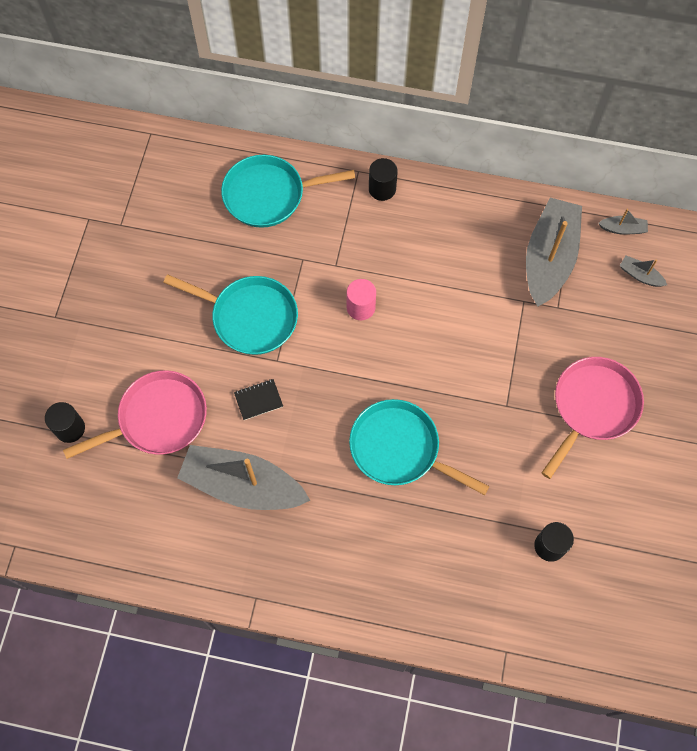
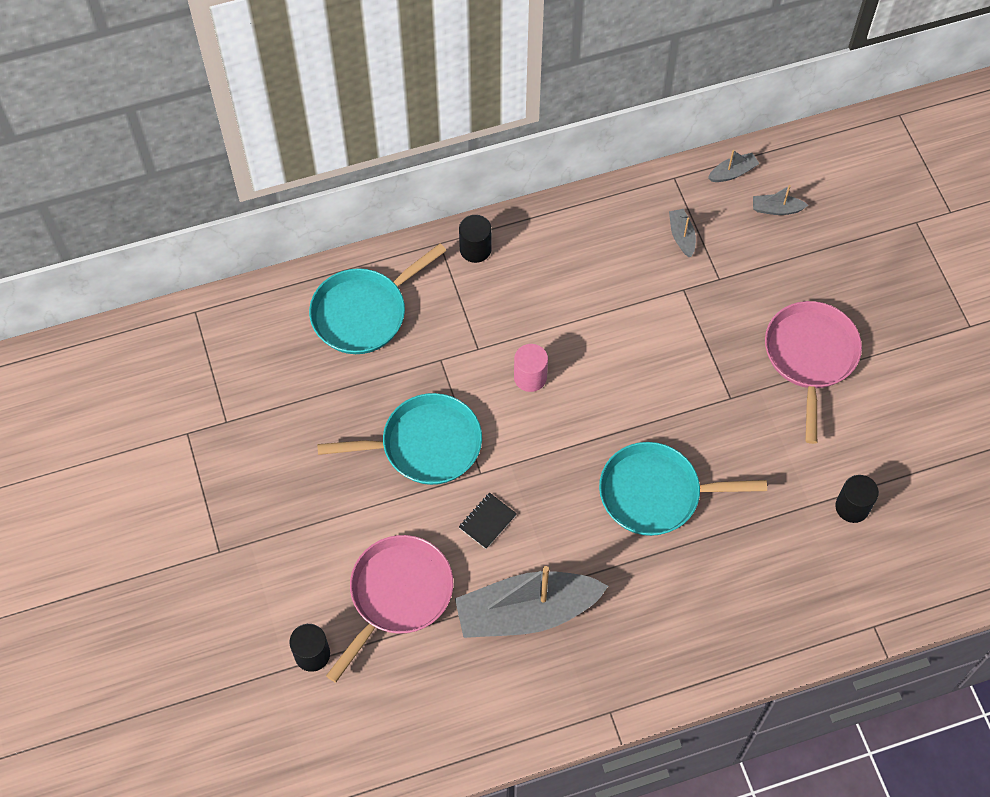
camera: 30 degrees left, 5 degrees down
grey boat [526,197,582,307] -> grey boat [669,209,696,257], size x0.41

